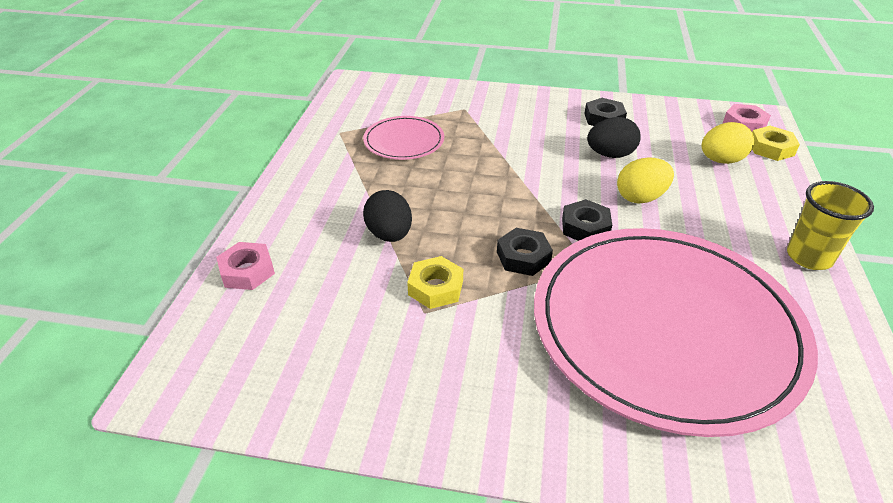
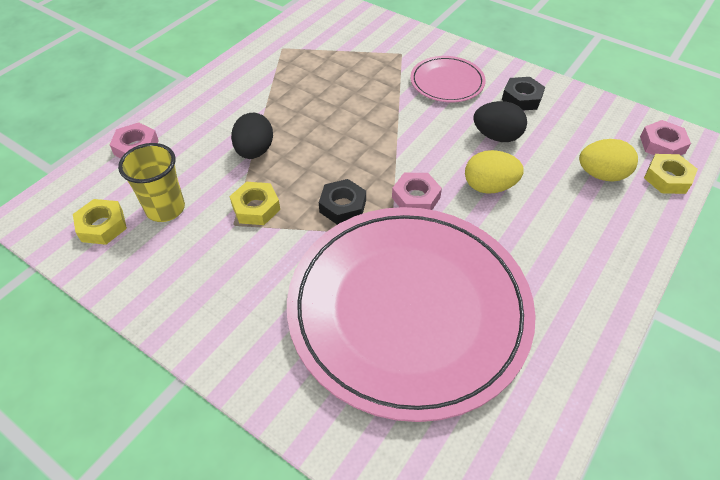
camera: 25 degrees right, 10 degrees up
pink plate [363,116,444,160] -> pink plate moved to [410,56,486,102]
black nut [562,199,612,241] -> pink nut [392,173,442,210]
yellow cup [787,181,874,270] -> yellow cup moved to [118,143,185,222]
none -> yellow nut [73,199,127,245]

